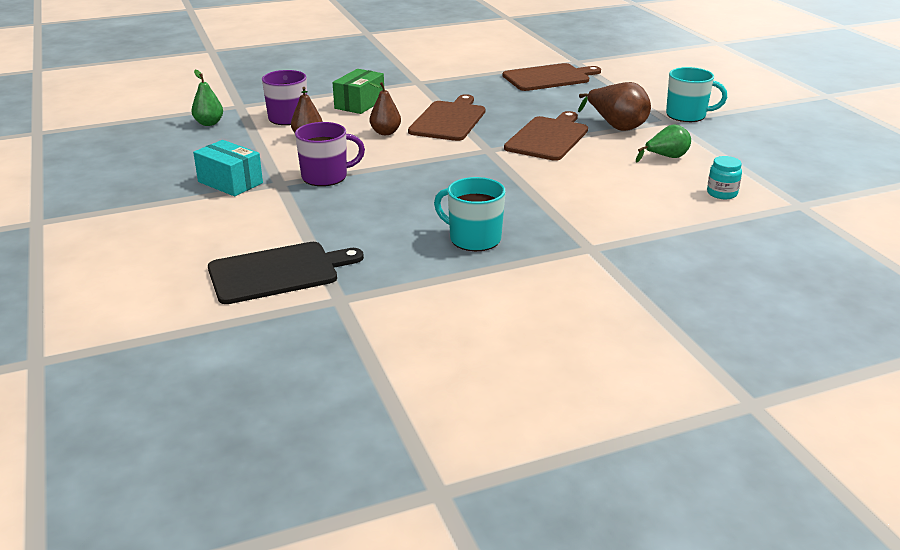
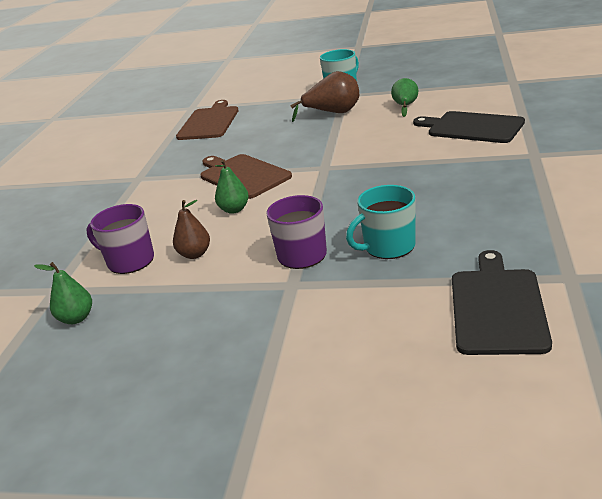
camera: 55 degrees left, 0 degrees up
turquoise box [193,140,263,196] -> none
green box [333,69,384,114] -> none
brown pear [368,82,401,135] -> green pear [215,160,249,214]
turquoise mug [434,177,506,251] -> turquoise mug moved to [346,185,416,259]
brown cutting board [504,111,588,161] -> none
turquoise jar [707,156,742,199] -> none
none -> black cutting board [413,111,525,143]

